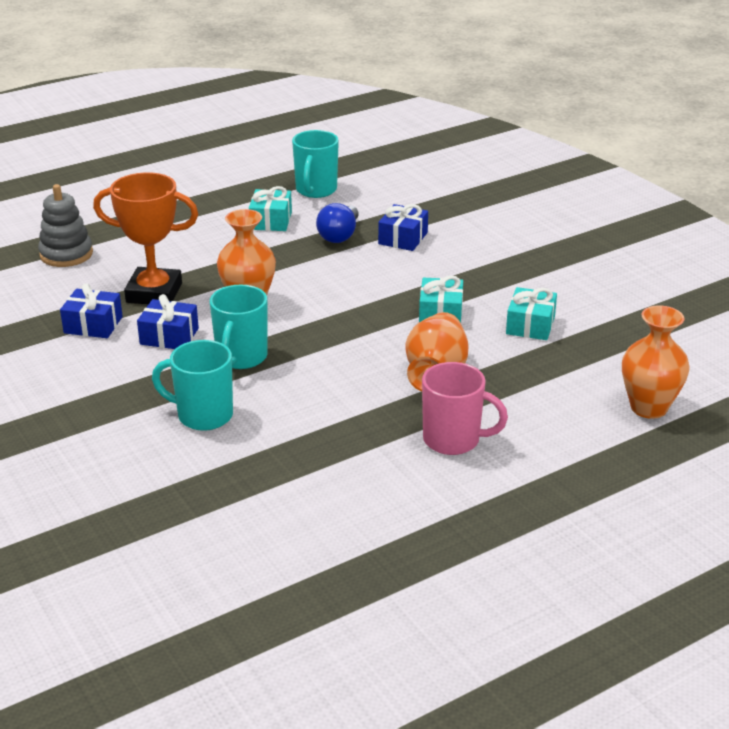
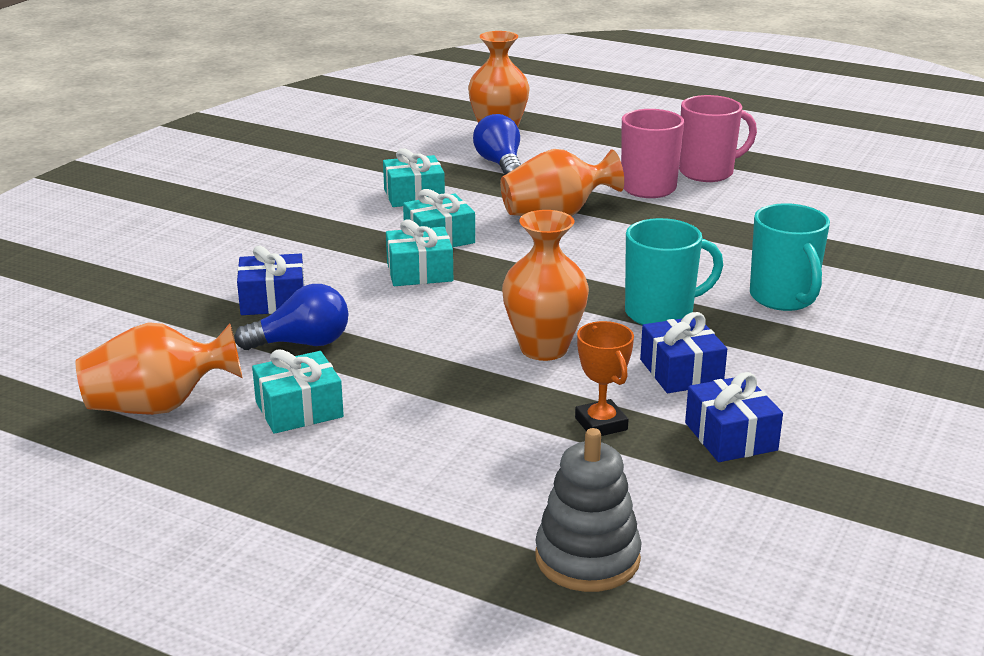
camera: 120 degrees left, 5 degrees down
orange trophy [93,172,198,304] -> orange trophy [575,321,634,436], size x0.53
turquoise mug [292,130,339,198] -> orange vase [76,322,243,415]
none -> turquoise gift [386,219,453,286]
none -> blue light bulb [473,114,521,175]
none -> pink mug [679,95,757,182]

